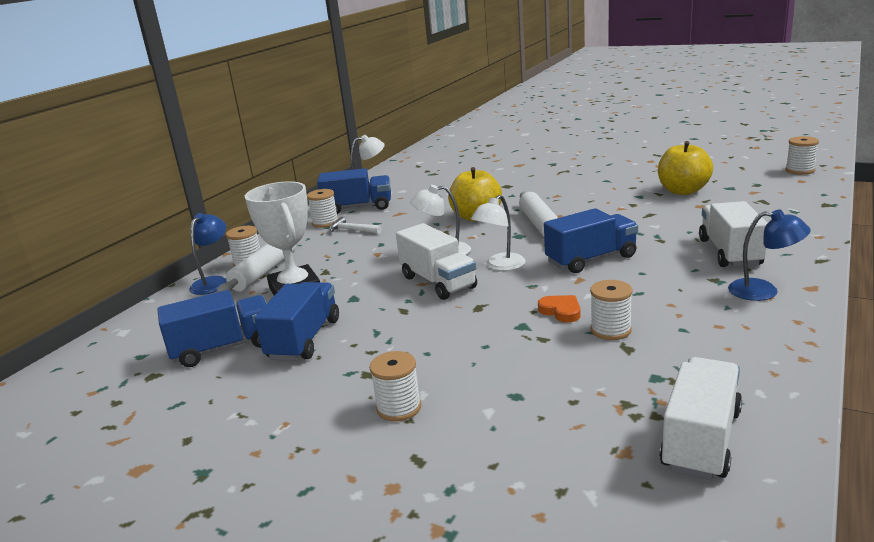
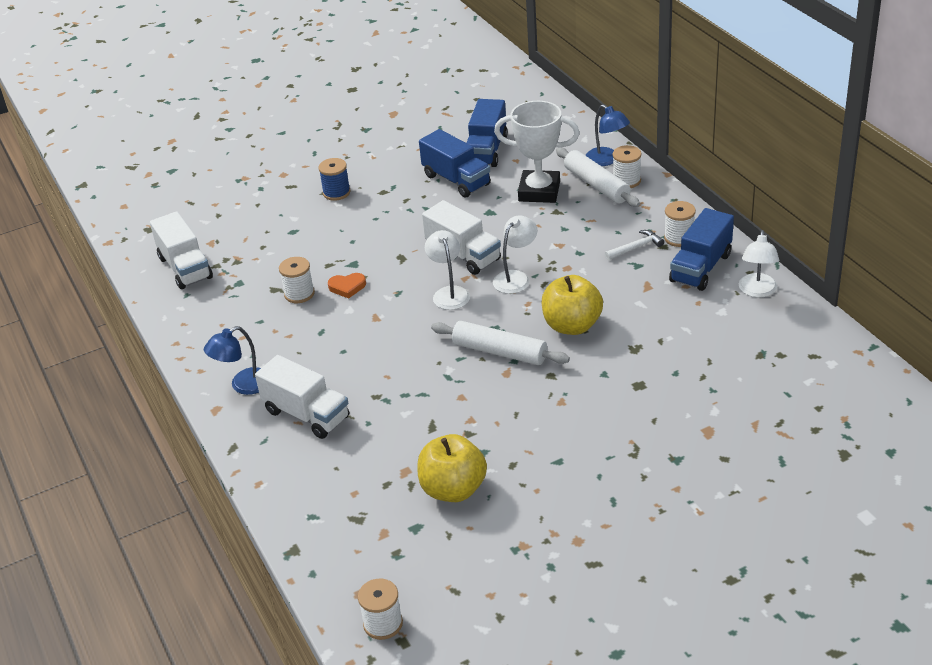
camera: 125 degrees right, 15 degrees up
white spool [369,351,421,421] -> blue spool [318,158,350,201]
white truck [396,223,477,300] -> white truck turned 135 degrees counterclockwise [422,200,501,275]
blue truck [544,208,638,273] -> none

